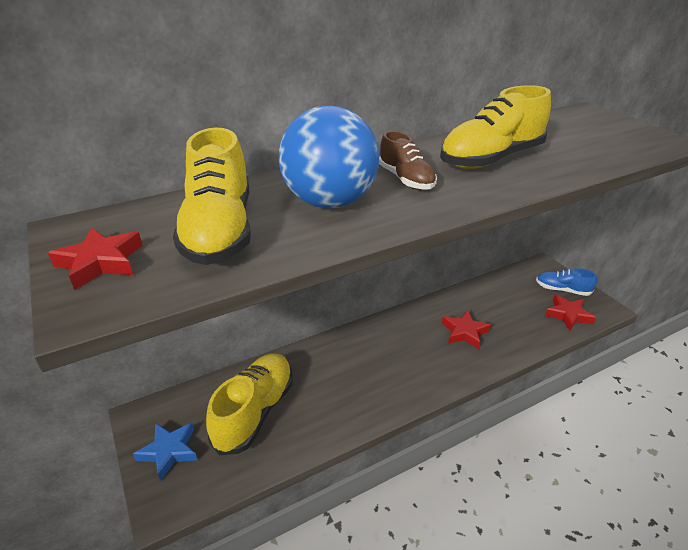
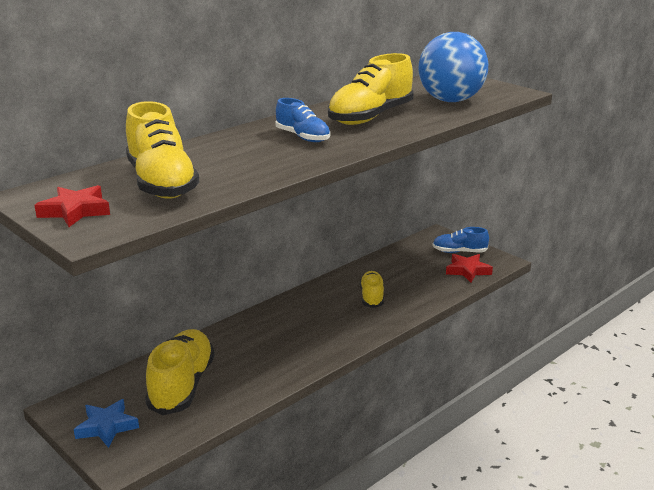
camera: 15 degrees left, 10 degrees down
blue ball [279,105,379,209] -> blue ball moved to [418,32,488,102]
brown shoe [379,131,437,190] -> blue shoe [275,98,330,142]
red star [442,310,491,349] -> yellow shoe [360,271,384,308]

